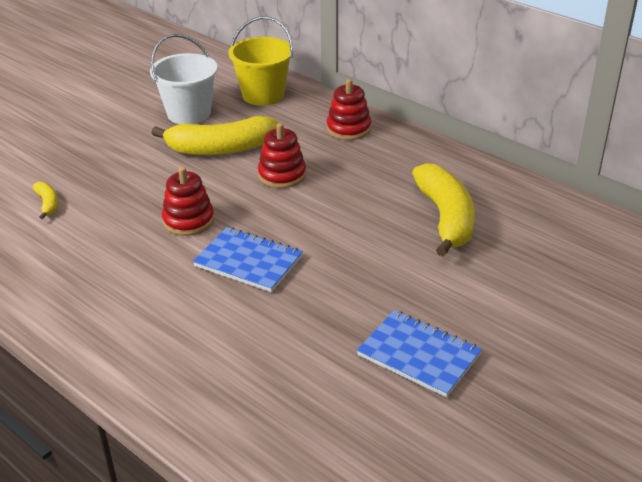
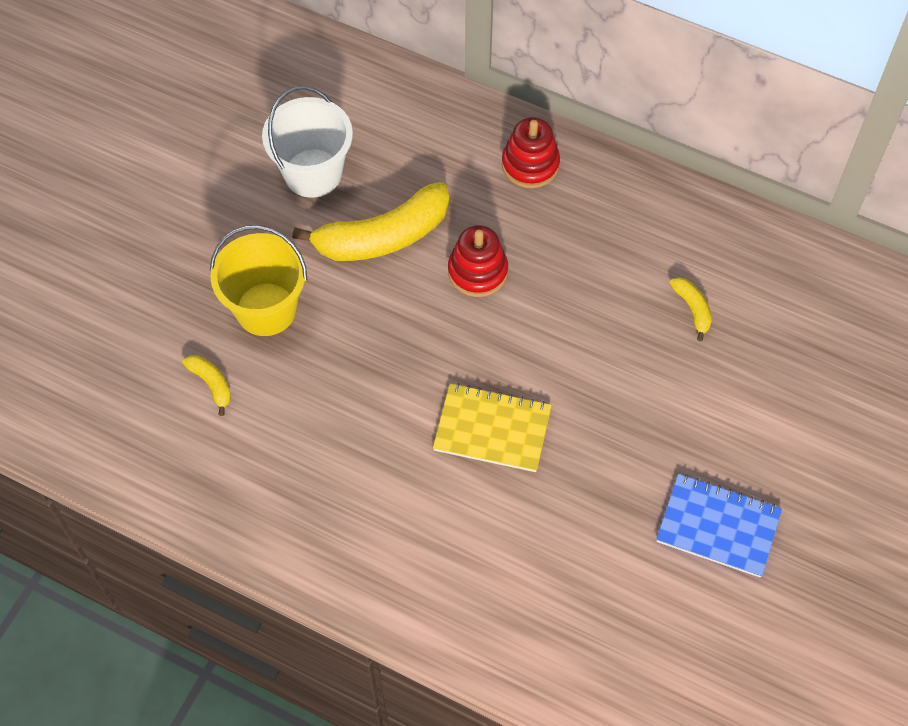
camera: 15 degrees left, 25 degrees up
red stacking toy [162,167,214,236] -> none
blue notebook [193,227,303,292] -> yellow notebook [433,383,552,472]
yellow bucket [228,16,293,106] -> yellow bucket moved to [210,225,307,336]
yellow banana [412,163,475,257] -> yellow banana [670,277,712,341], size x0.44

